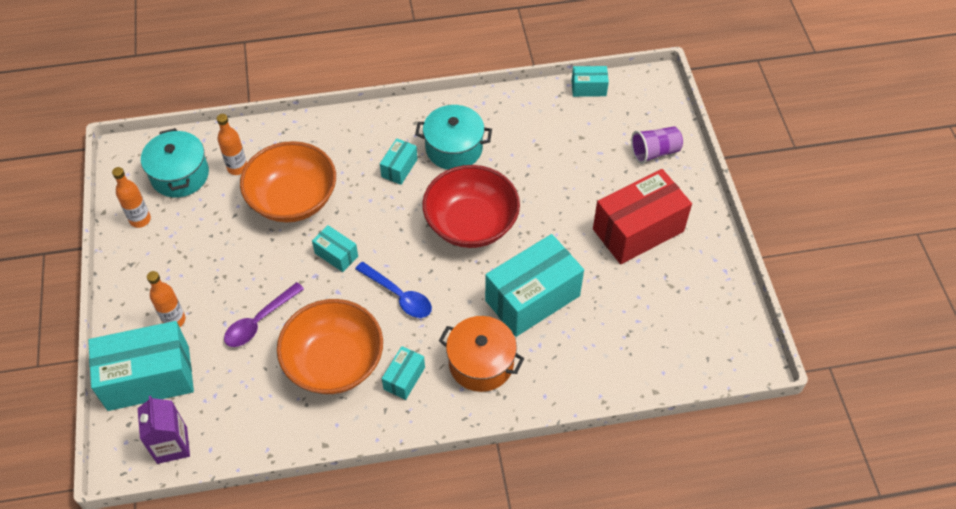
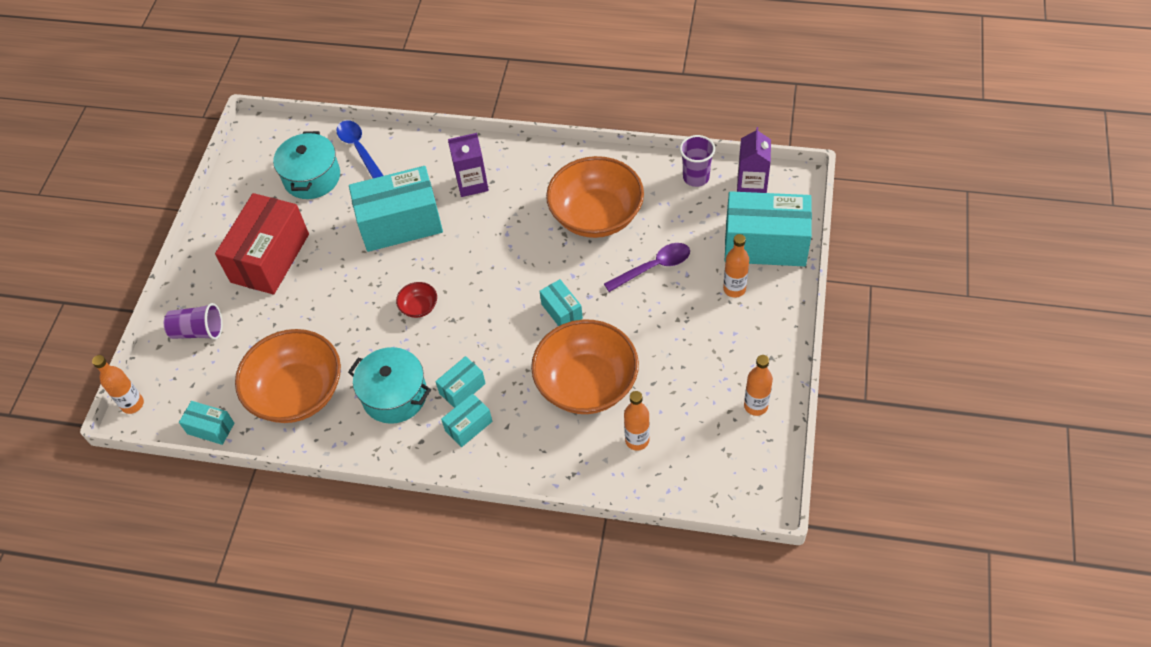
camera: 155 degrees left, 0 degrees up
turquoise pot [141,128,209,198] -> turquoise pot moved to [273,131,340,199]
blue spoon [355,262,432,318] -> blue spoon moved to [337,120,383,178]
turquoise box [382,346,425,400] -> turquoise box moved to [441,393,492,447]
red bowl [422,165,520,248] -> red bowl [396,282,437,318], size x0.41
orange pot [439,316,525,392] -> purple carton [448,133,489,197]
red box [593,169,692,264] -> red box turned 60 degrees counterclockwise [215,193,309,295]
none -> orange bottle [92,355,144,414]
none -> orange bowl [235,329,341,423]
none -> purple cup [680,135,715,187]

